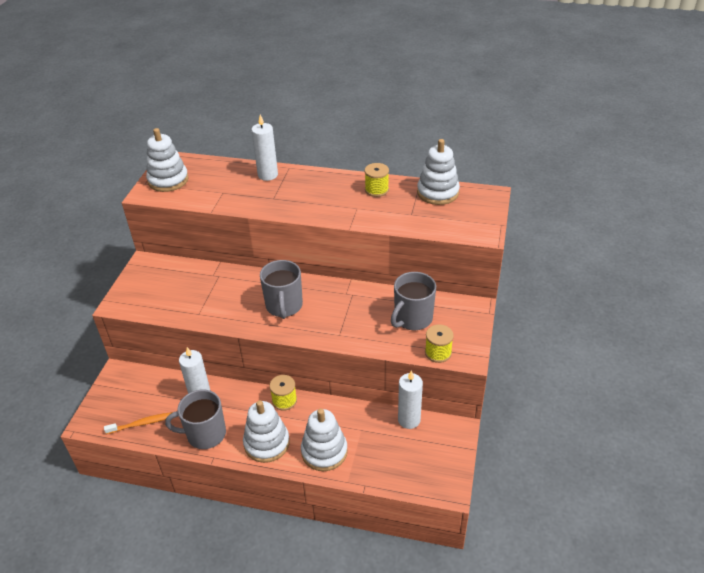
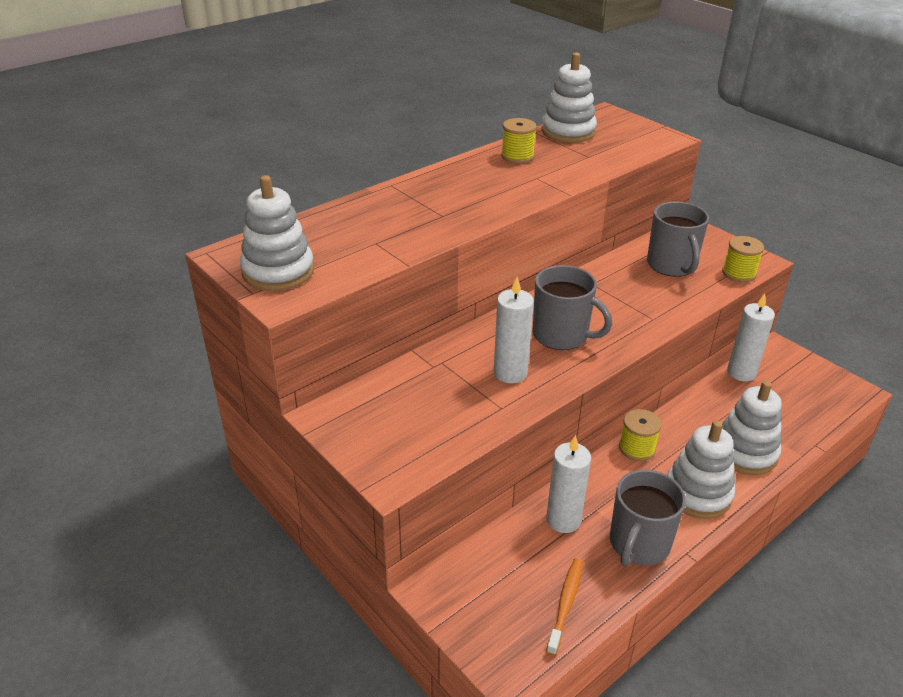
camera: 55 degrees left, 5 degrees down
white candle [251,115,278,181] -> white candle moved to [494,277,534,383]

